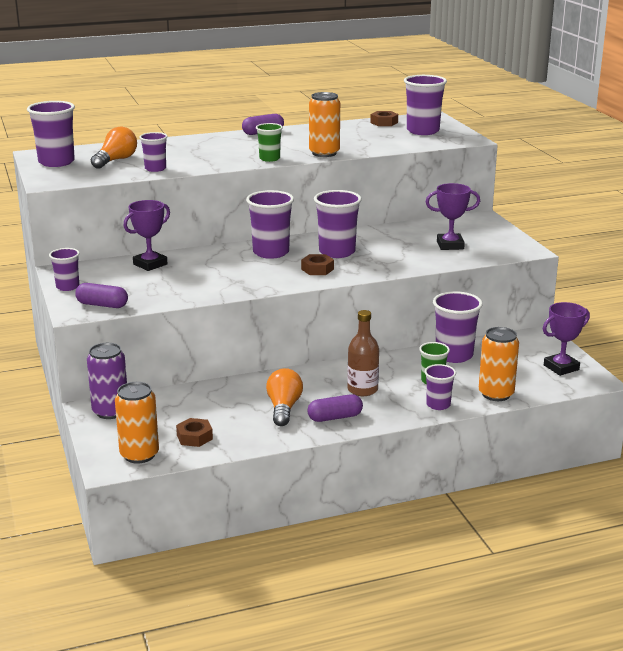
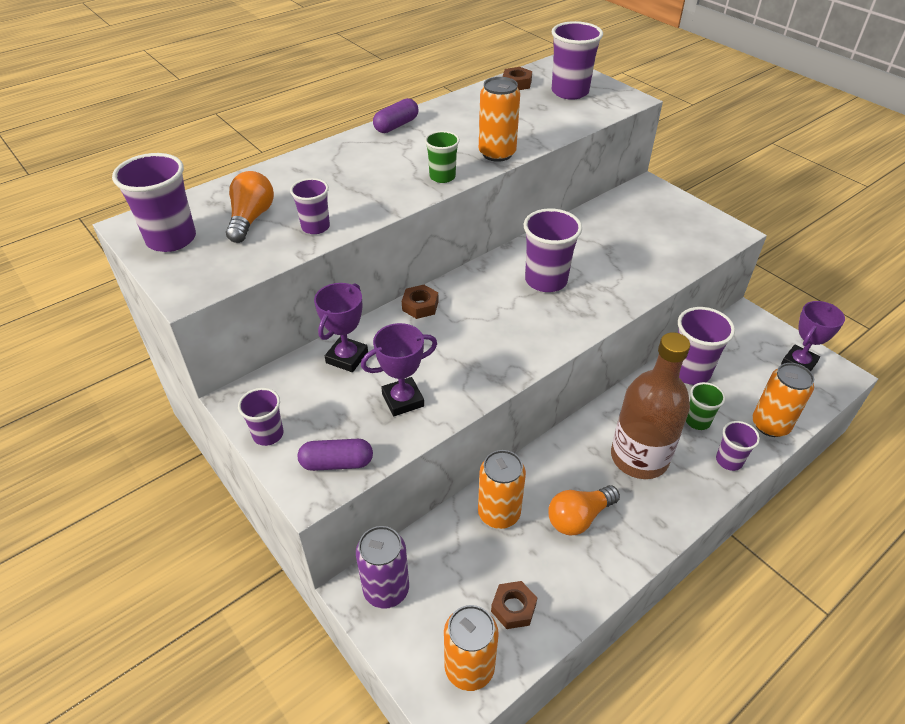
camera: 20 degrees left, 20 degrees up
purple cup [246,190,294,259] -> none
orange light bulb [266,368,303,426] -> orange light bulb turned 105 degrees counterclockwise [548,485,620,535]
brown nut [301,254,334,275] -> brown nut moved to [402,285,439,319]
purple capsule [307,394,363,422] -> none
brown bottle [347,310,379,396] -> brown bottle [611,332,690,479], size x1.67
purple trophy [426,183,480,250] -> purple trophy moved to [361,323,437,416]
none -> orange can [478,450,526,529]

